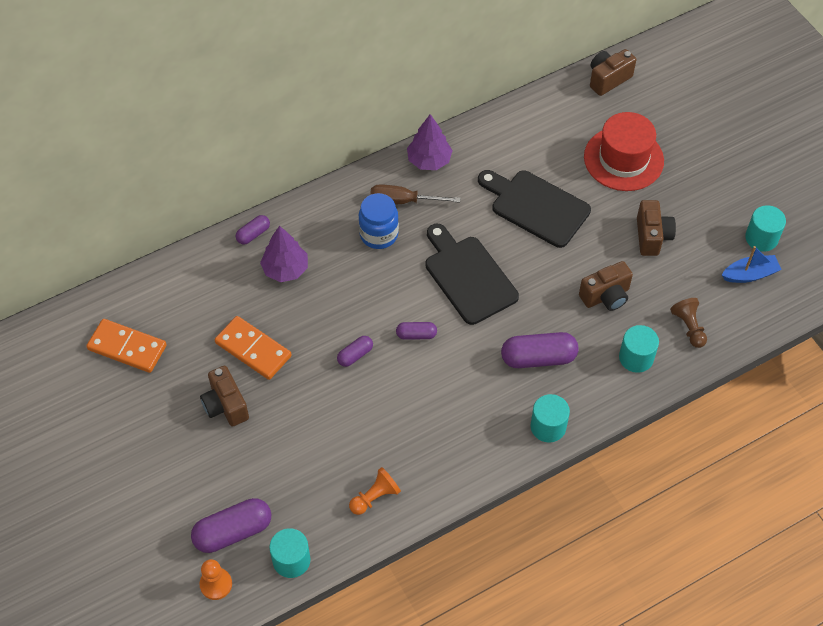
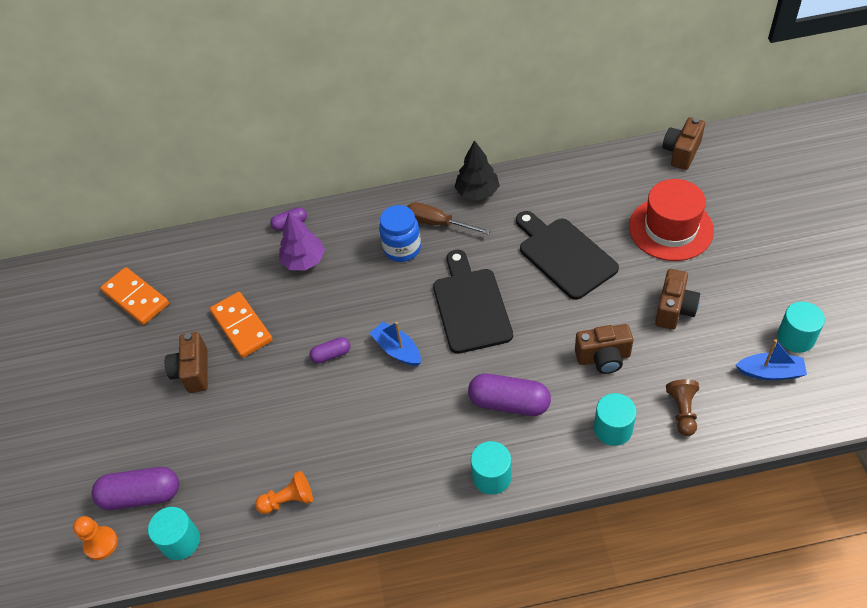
camera: 25 degrees right, 5 degrees down
purple capsule [396,322,437,340] -> blue boat [370,322,421,366]
purple tree [407,114,453,170] -> black tree [454,140,500,201]
brown camera [590,49,636,96] -> brown camera turned 45 degrees counterclockwise [663,117,705,170]

